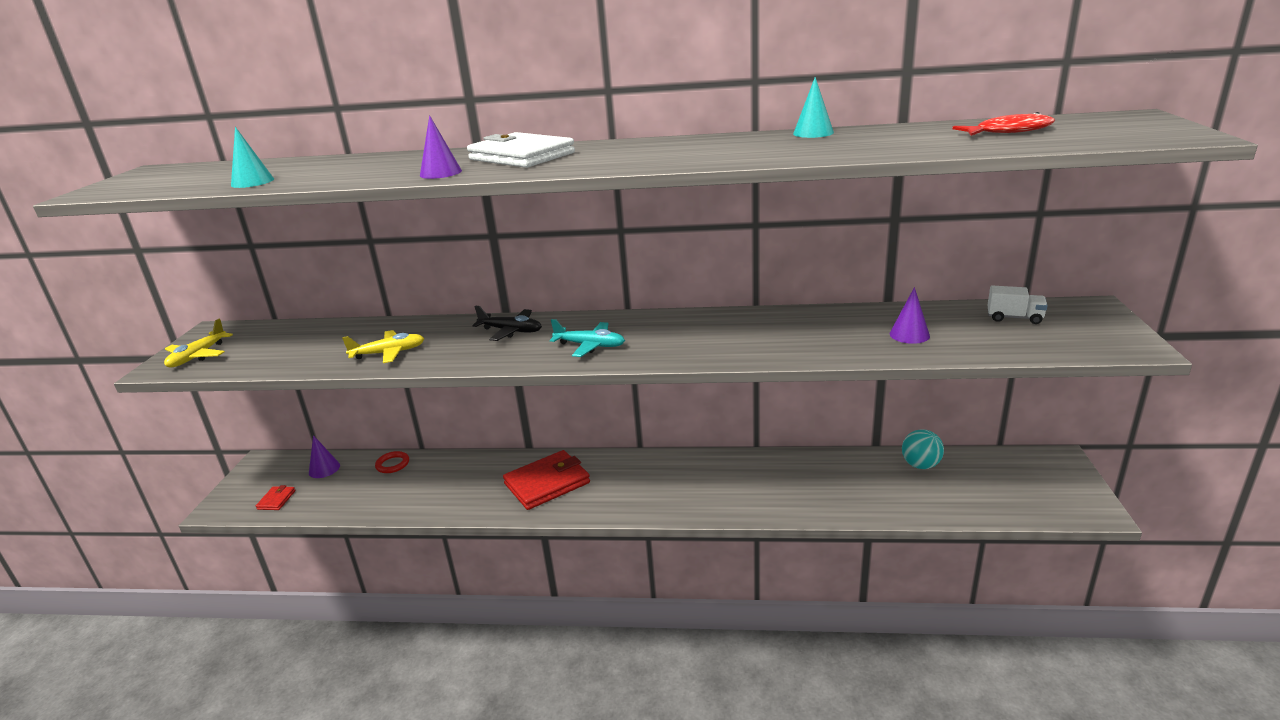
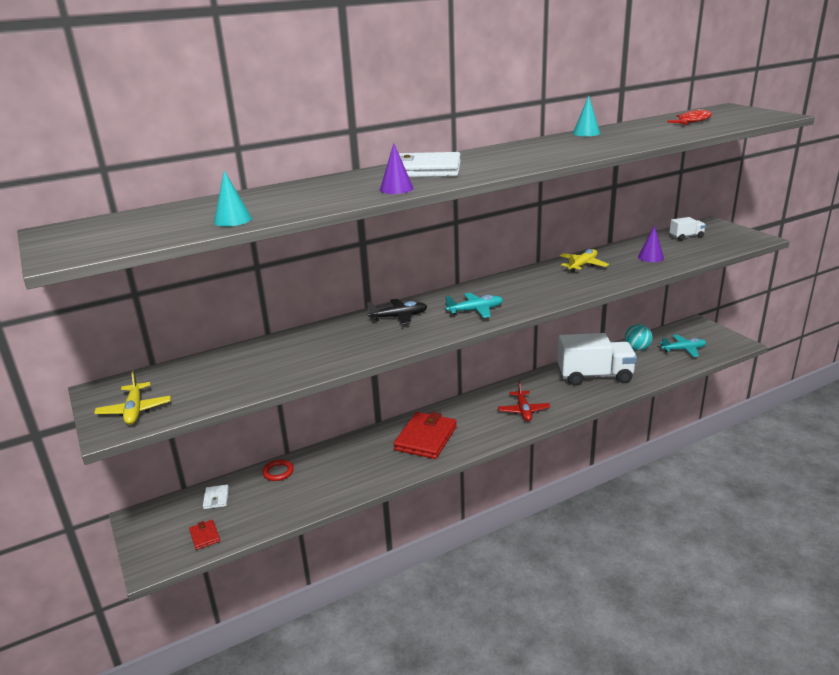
camera: 35 degrees left, 0 degrees up
purple cone [309,435,340,478] -> white wallet [203,484,229,509]
yellow plane [342,330,425,363] -> yellow plane moved to [559,249,609,272]
none -> red plane [498,382,550,422]
none -> white truck [557,333,637,386]
none -> turquoise plane [659,334,707,357]

